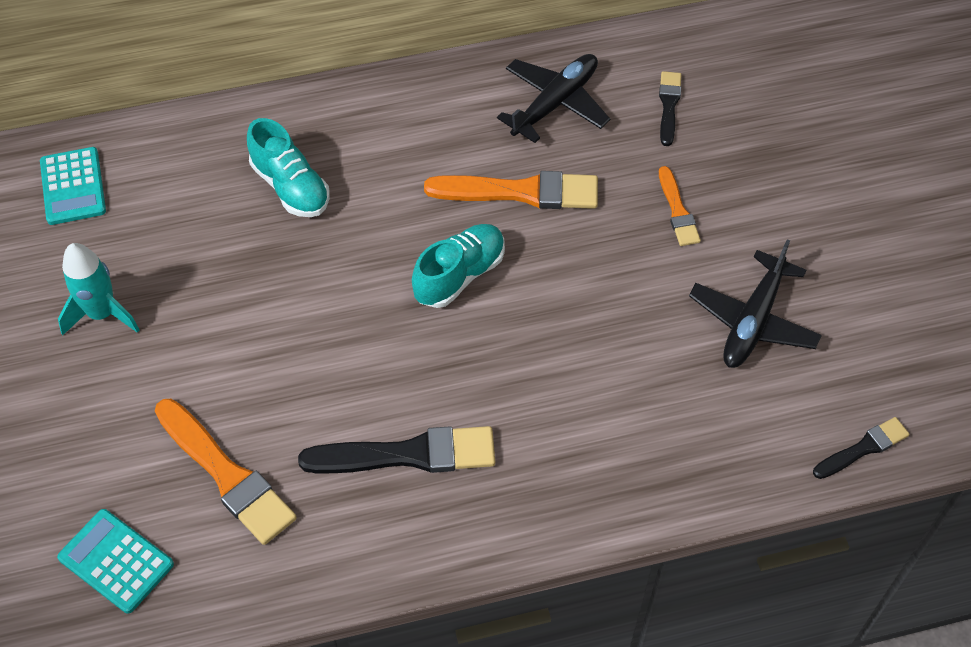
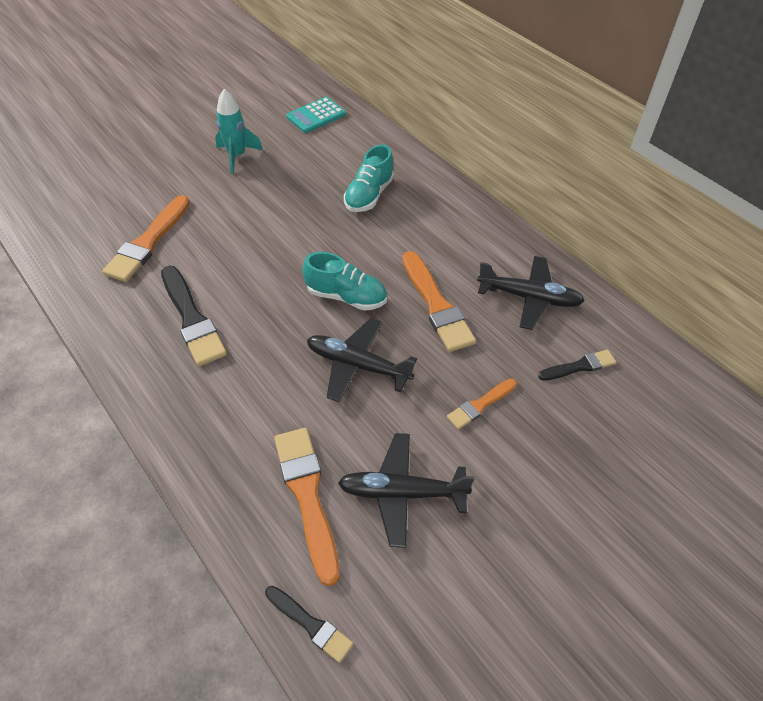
camera: 65 degrees right, 5 degrees down
turquoise calculator [57,509,174,614] -> none
none -> orange brush [274,428,340,586]
none -> black plane [307,318,417,402]

